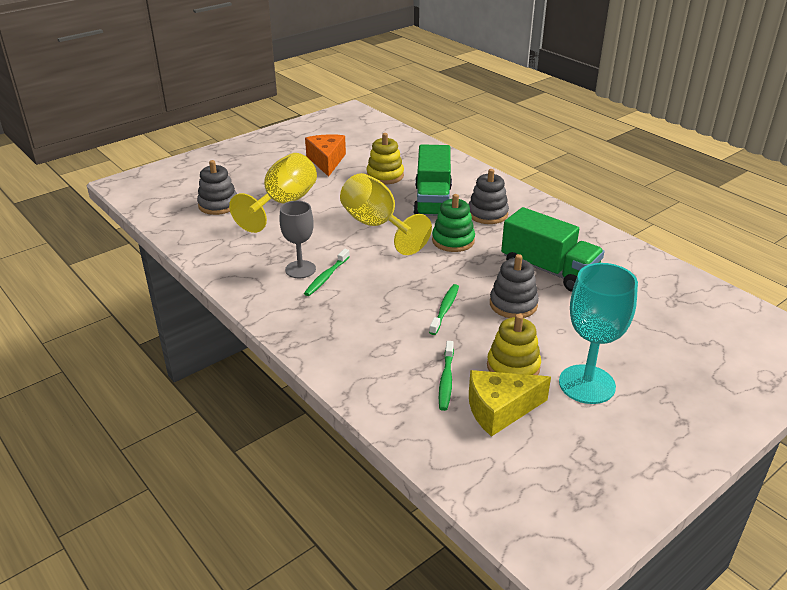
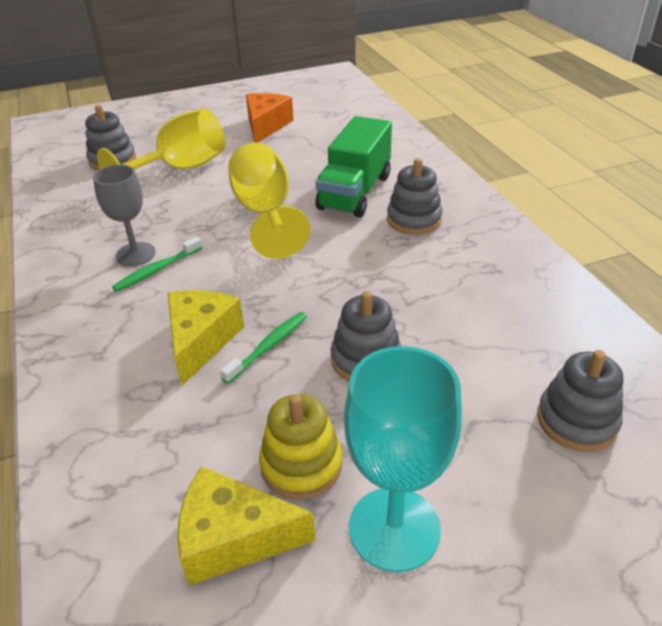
camera: 20 degrees right, 5 degrees up
yellow stacking toy [367,133,404,184] -> none
green stacking toy [432,194,475,252] -> none
green toothbrush [439,341,454,411] -> none
green truck [501,207,604,292] -> none
none -> yellow cheese [168,290,244,386]
none -> grey stacking toy [537,350,623,452]

